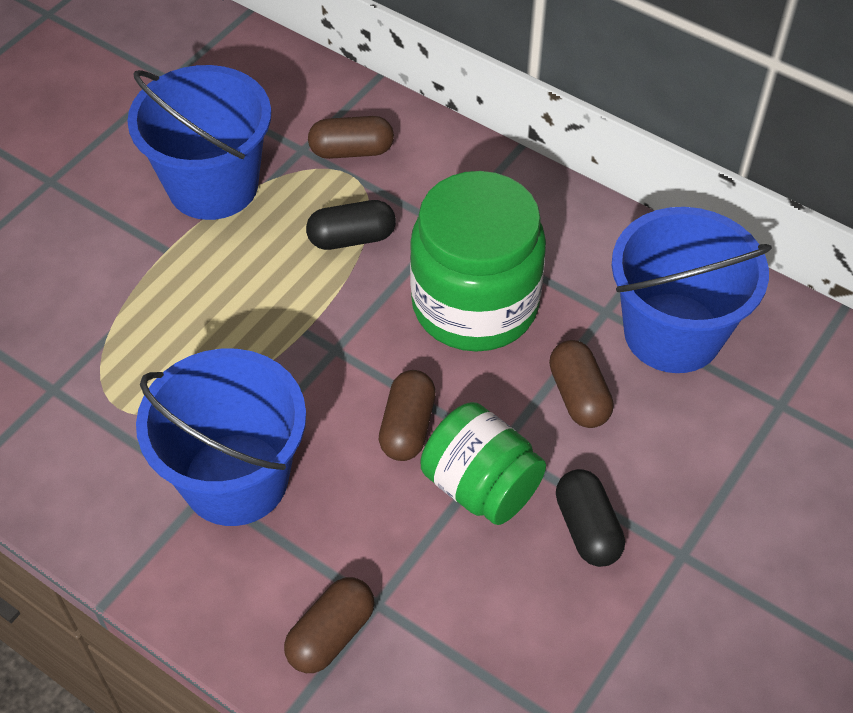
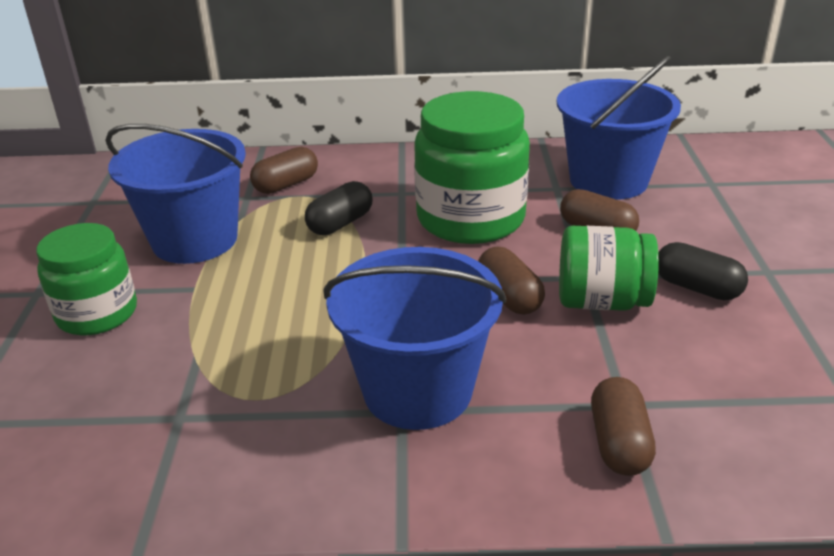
camera: 35 degrees left, 20 degrees down
none -> green jar [36,223,137,335]

